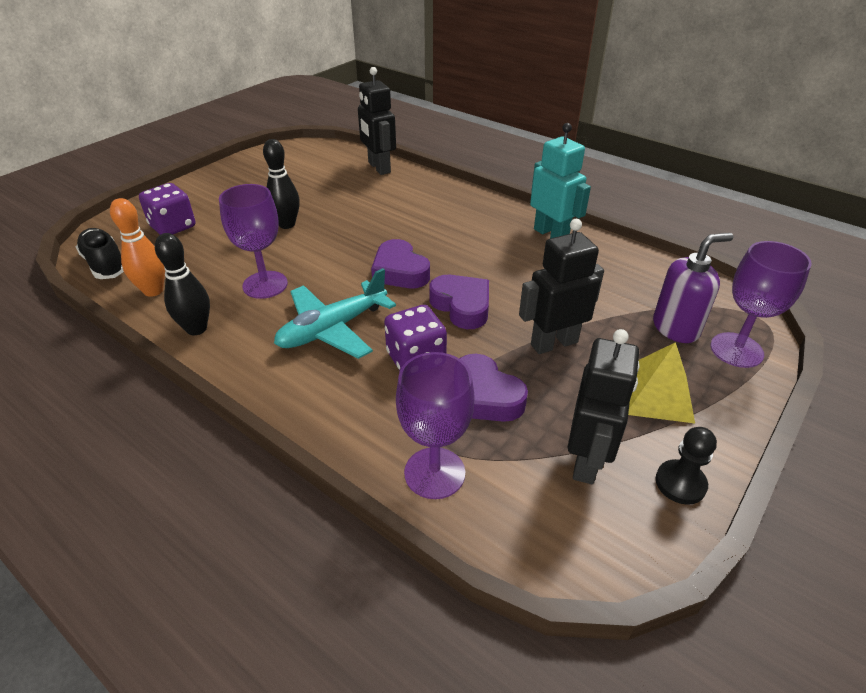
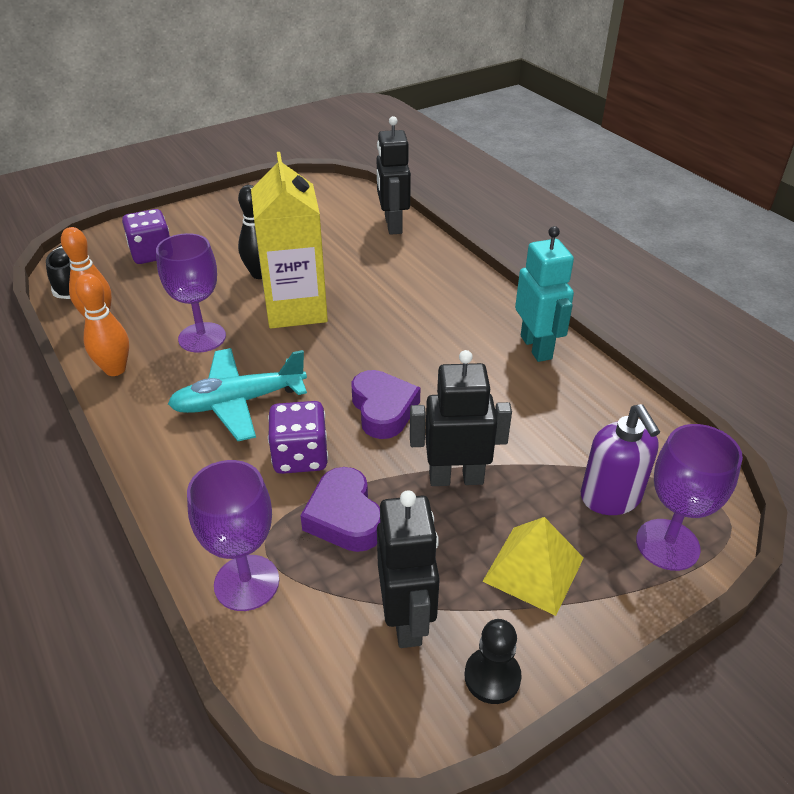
camera: 20 degrees right, 0 degrees up
black bowling pin [155,233,210,335] -> orange bowling pin [75,273,129,376]
purple heart [371,239,430,288] -> none
black robot [568,329,640,484] -> black robot turned 45 degrees counterclockwise [377,490,440,648]
purple soap dispenser [653,233,733,343] -> purple soap dispenser turned 75 degrees clockwise [581,404,660,515]
none -> yellow carton [251,152,328,328]

